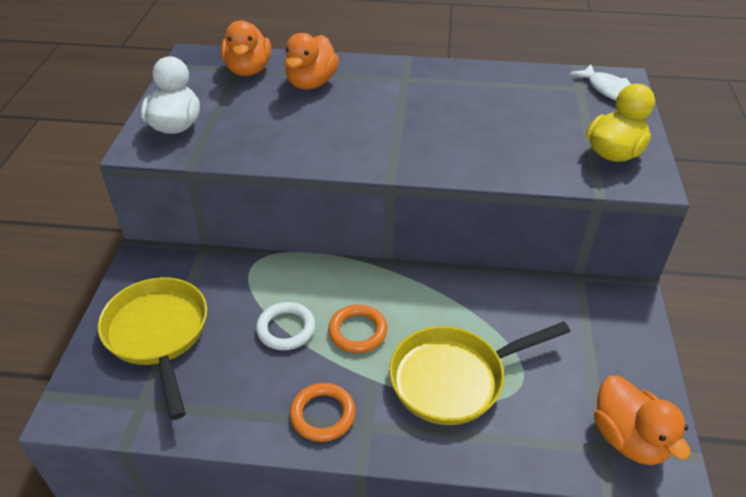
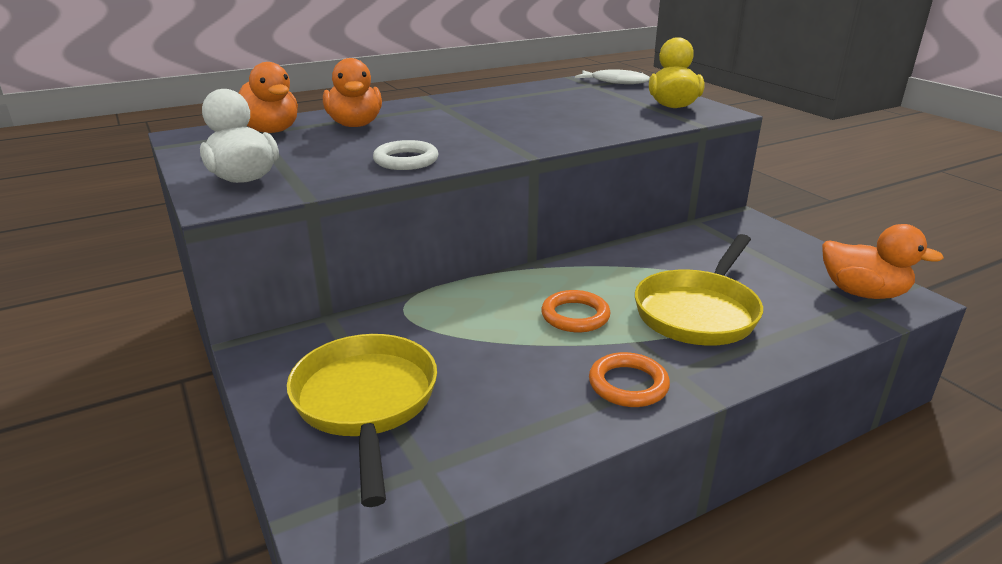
camera: 35 degrees left, 15 degrees down
yellow pan [98,277,207,420] -> yellow pan turned 45 degrees clockwise [287,334,437,507]
white ring [256,302,315,350] -> white ring moved to [373,140,439,170]

